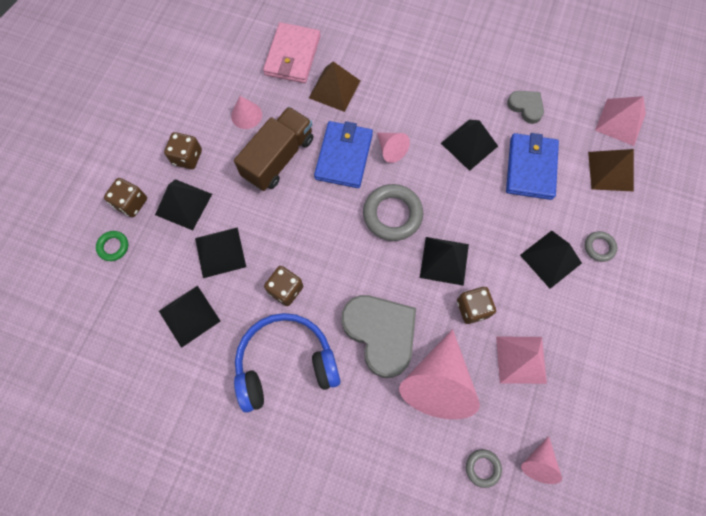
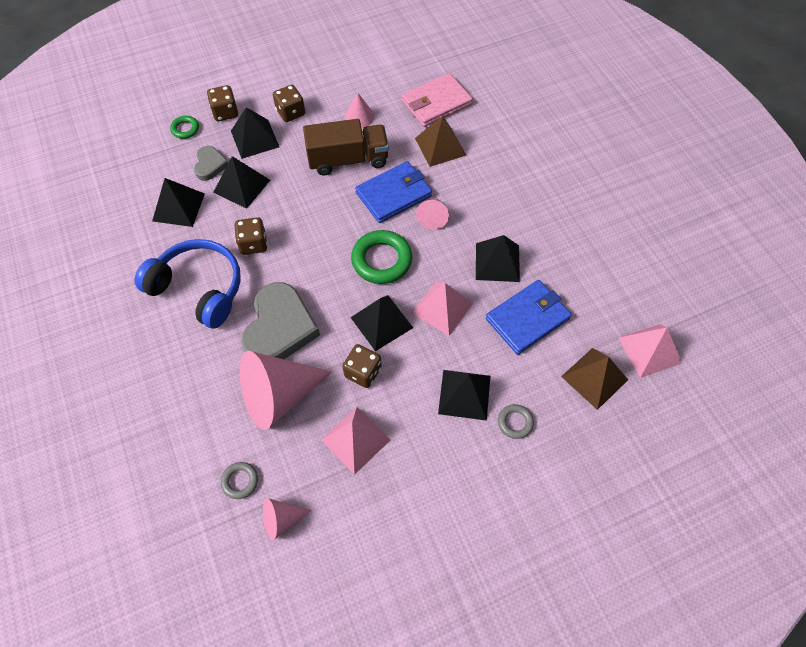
camera: 45 degrees right, 10 degrees down
grey ring [363,184,423,241] -> green ring [351,230,412,284]
grey heart [507,91,544,124] -> grey heart moved to [194,146,228,181]
none -> pink pyramid [411,281,473,336]

